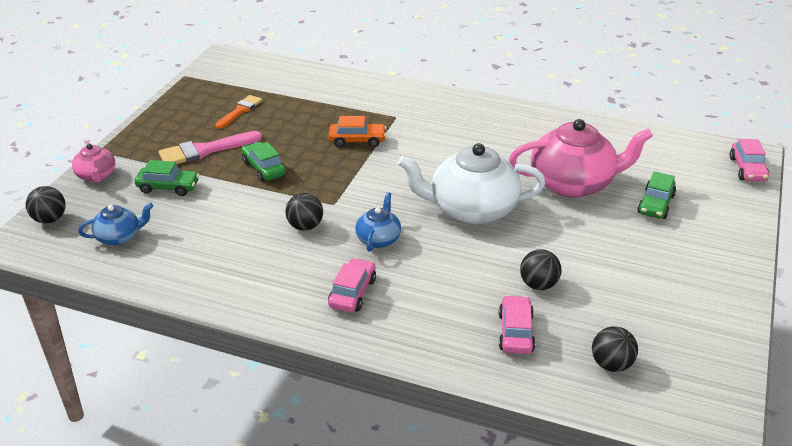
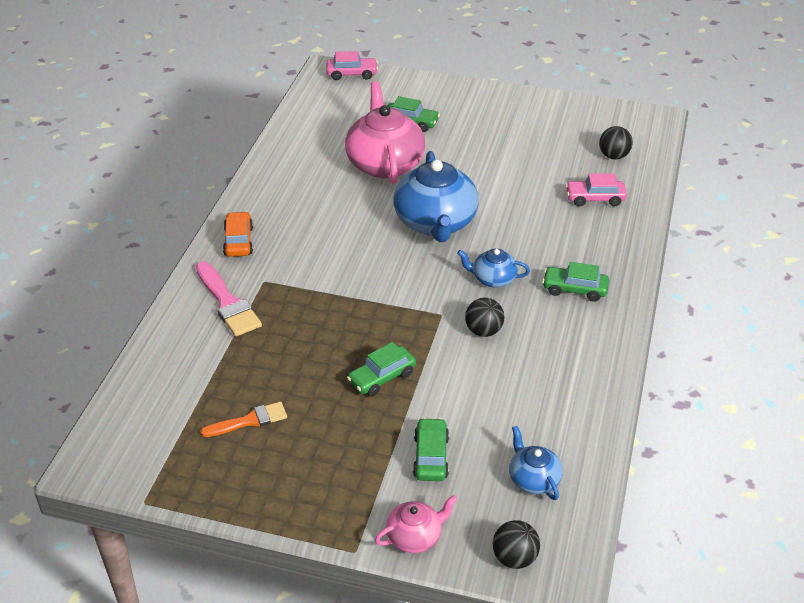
camera: 95 degrees left, 5 degrees up
pink brush [159,131,262,164] -> pink brush moved to [196,261,262,337]
orange brush [215,95,262,129] -> orange brush turned 135 degrees clockwise [201,402,287,437]
pink car [328,258,376,312] -> green car [542,262,609,302]
orange car [329,116,386,147] -> orange car moved to [223,211,253,257]
white teapot [398,143,545,224] -> blue teapot [393,151,479,242]
black ball [520,249,561,290] -> none

